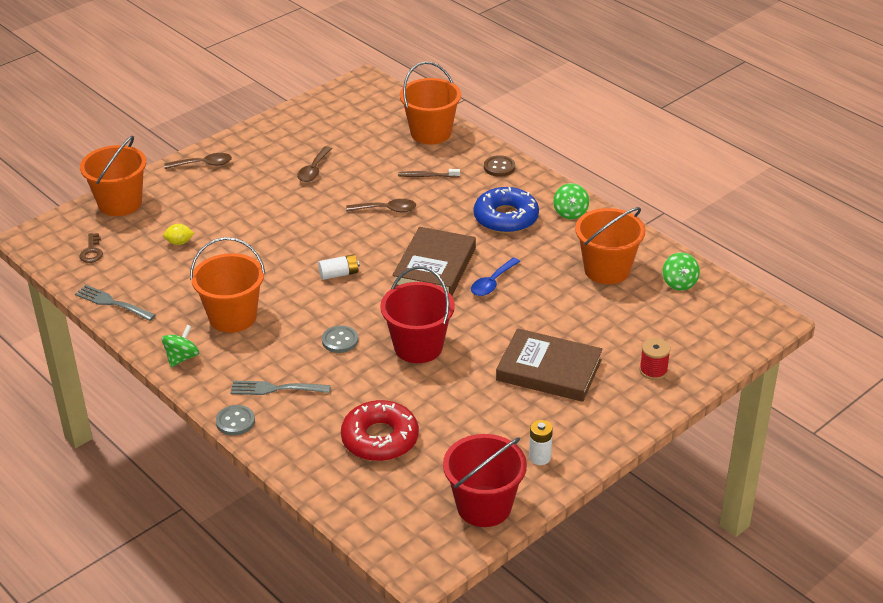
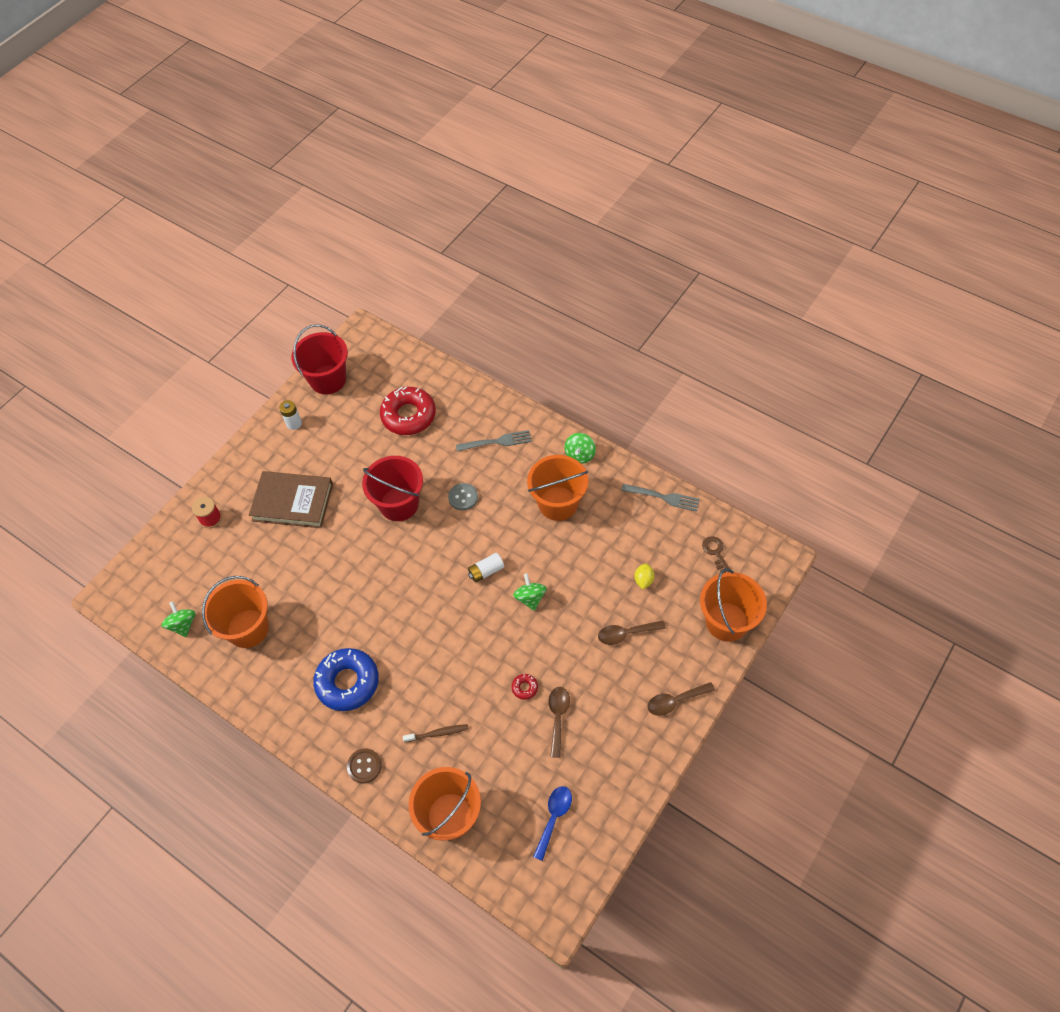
camera: 170 degrees right, 20 degrees up
yellow lemon [163,224,194,245] -> yellow lemon turned 60 degrees counterclockwise [634,563,654,589]
grey button [216,405,255,436] -> none
brown spoon [346,199,416,212] -> brown spoon moved to [598,621,666,645]
brown book [392,227,476,295] -> none
blue spoon [471,258,520,296] -> blue spoon moved to [533,786,572,861]
green spinning top [553,183,589,219] -> green spinning top moved to [513,573,547,611]
none -> red donut [512,674,538,700]

